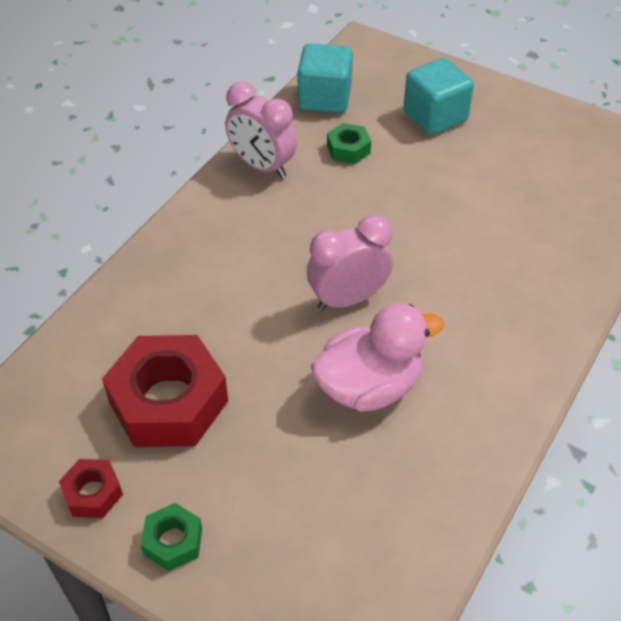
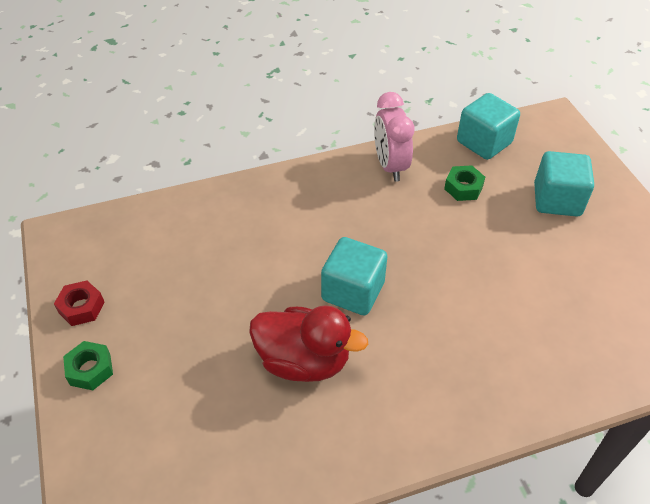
camera: 40 degrees right, 0 degrees up
red nut [102,335,228,447] -> none
pink clock [307,215,393,311] -> turquoise cube [321,237,387,315]
pink duck [311,303,444,412] -> red duck [249,305,368,382]

